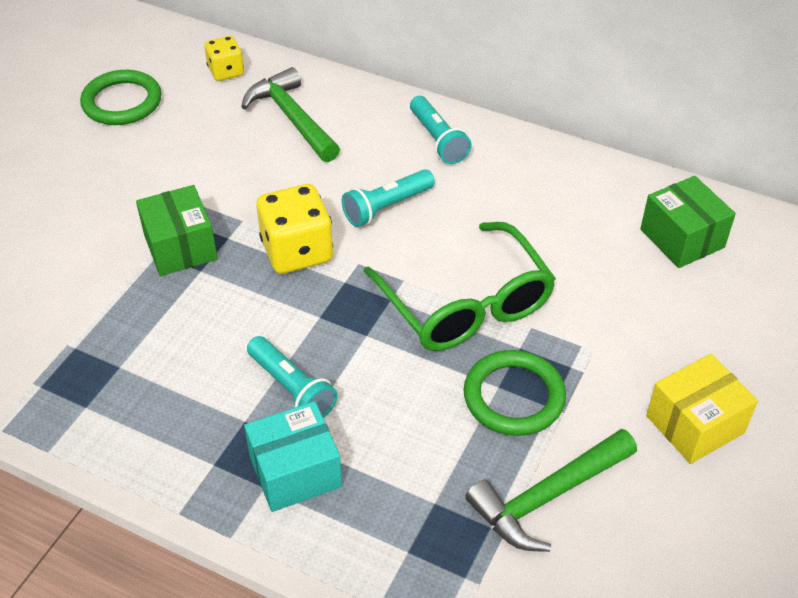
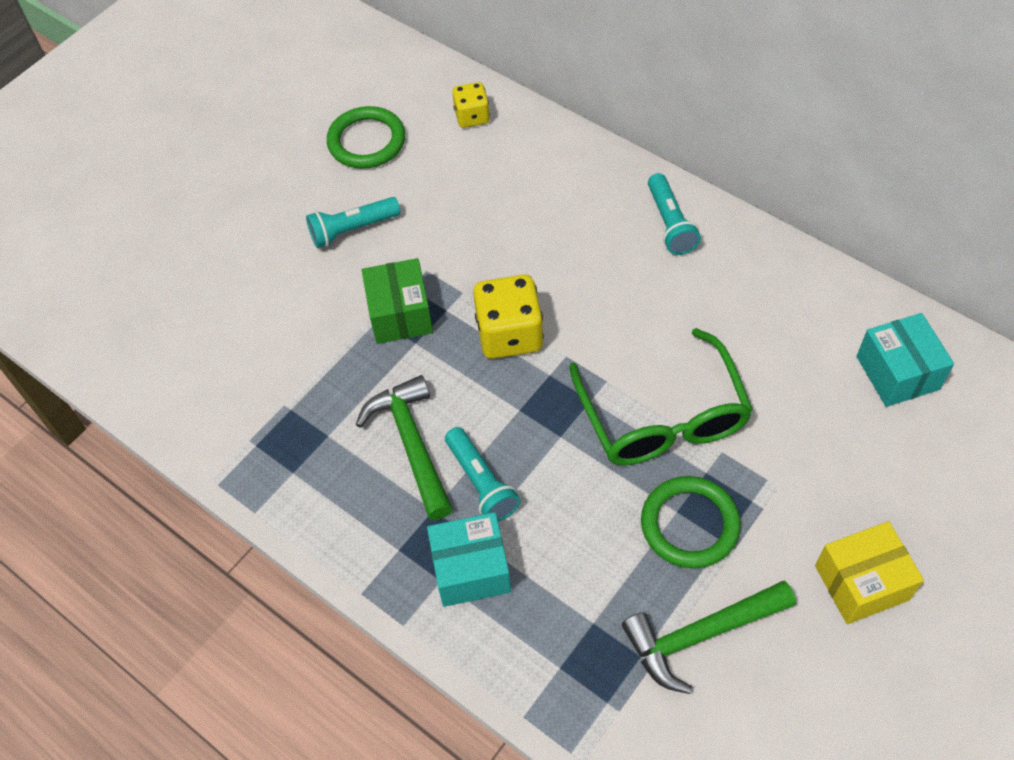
camera: 15 degrees right, 10 degrees up
green hammer [241,67,340,162] -> green hammer moved to [356,375,453,520]
turquoise flashlight [342,169,435,227] -> turquoise flashlight moved to [306,197,400,248]
green box [640,176,736,268] -> turquoise box [856,313,954,407]

